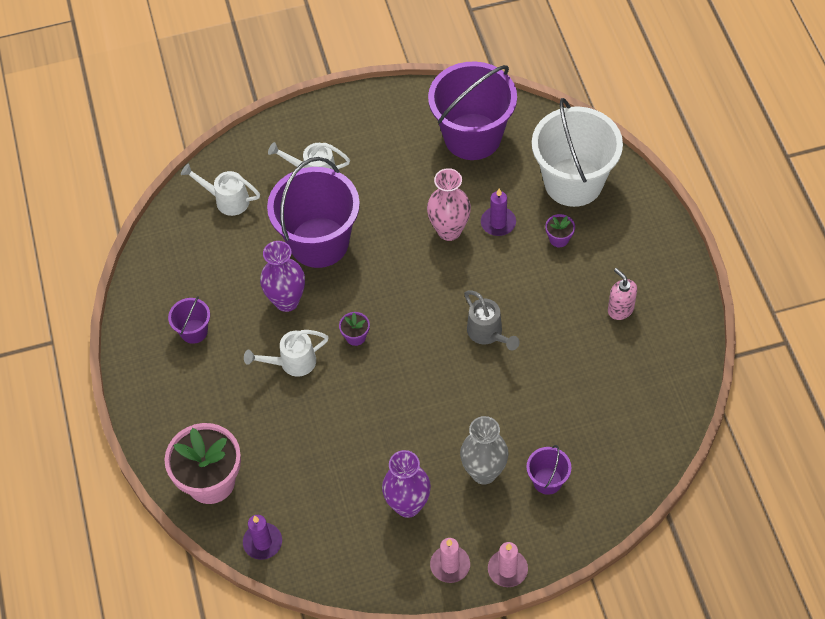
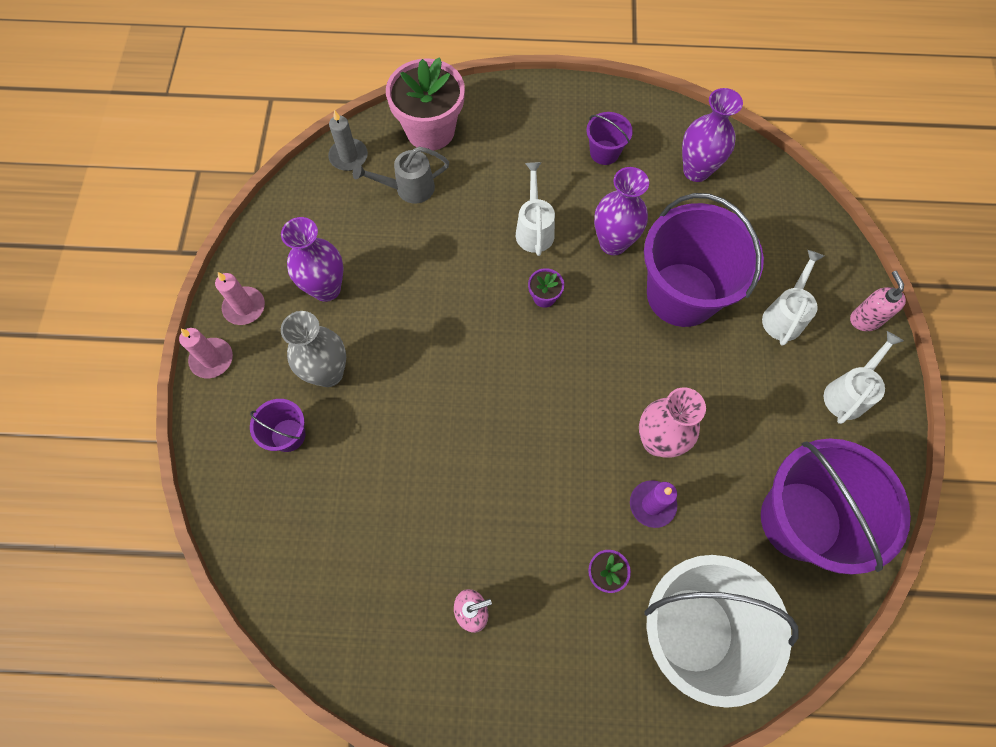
camera: 105 degrees right, 10 degrees up
white watering can [181,163,260,216] -> white watering can moved to [824,331,904,424]
purple candle [243,515,282,560] -> grey candle [328,110,368,171]
grey watering can [464,290,520,350] -> grey watering can moved to [353,147,449,204]
none -> purple vase [682,88,743,182]
none -> pink soap dispenser [850,271,906,331]

